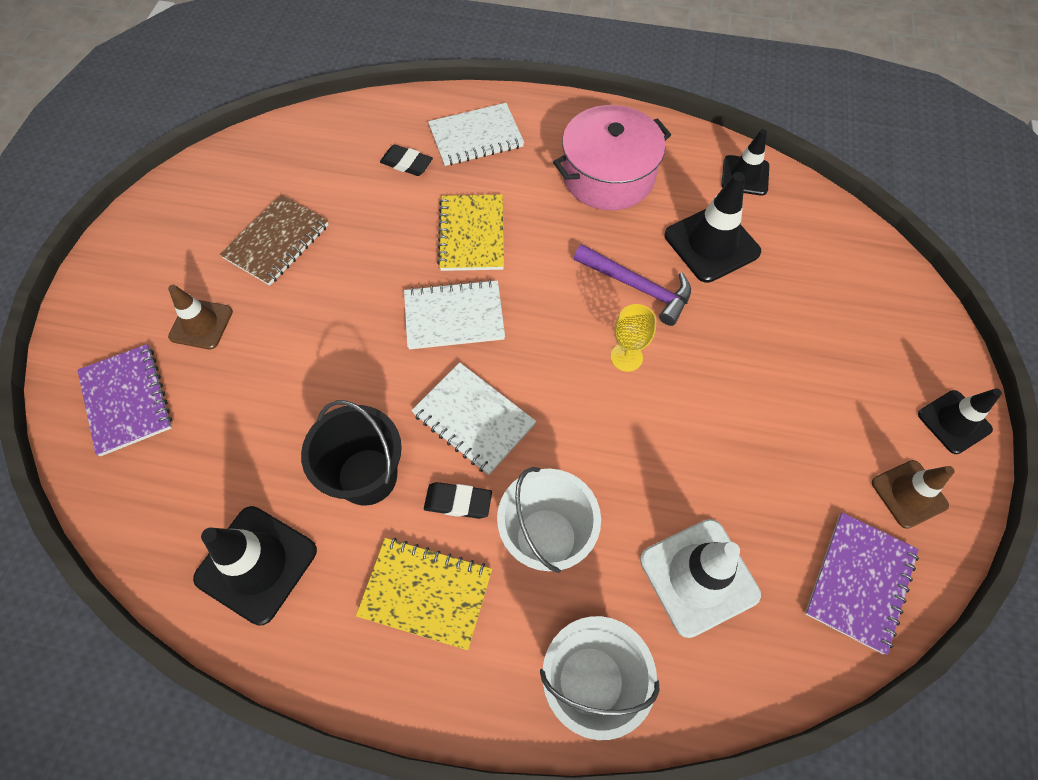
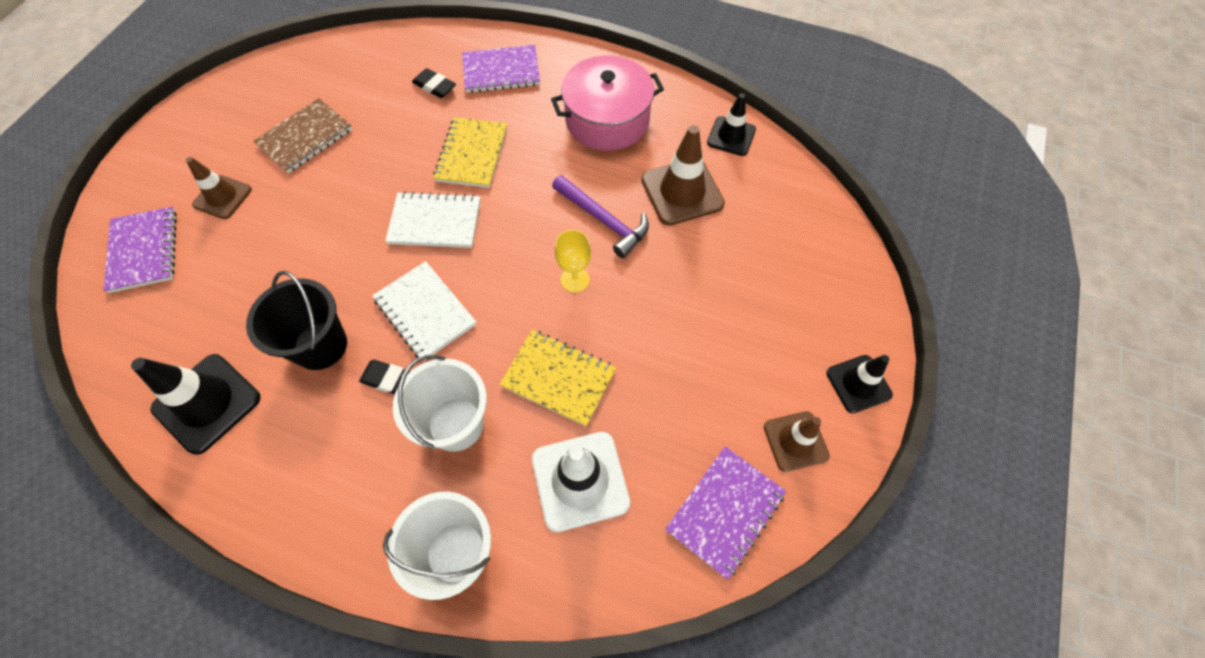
camera: 10 degrees right, 0 degrees up
yellow notebook [356,538,492,650] -> yellow notebook moved to [499,330,616,427]
white notebook [428,103,524,166] -> purple notebook [462,45,540,93]
black traffic cone [664,172,761,283] -> brown traffic cone [641,125,725,226]

